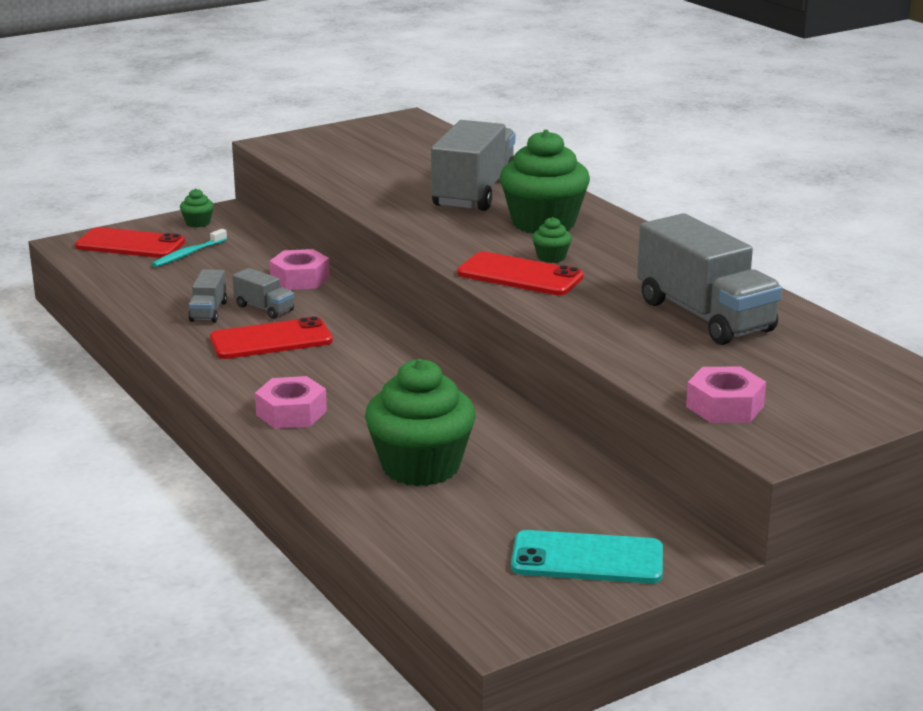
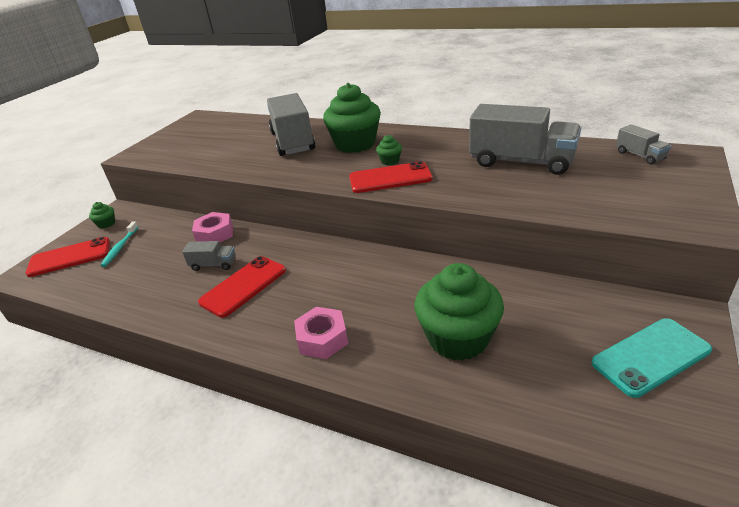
camera: 30 degrees left, 10 degrees up
grey truck [188,269,227,322] -> grey truck moved to [616,124,671,165]
pink nut [686,367,766,423] -> none

